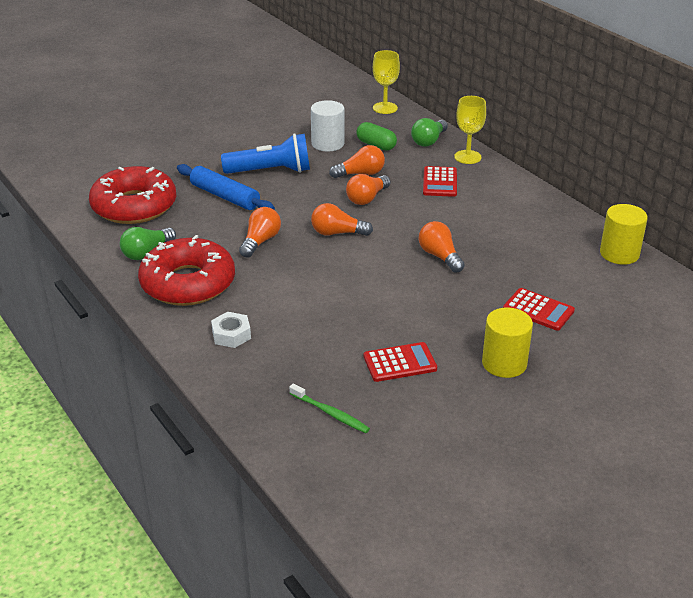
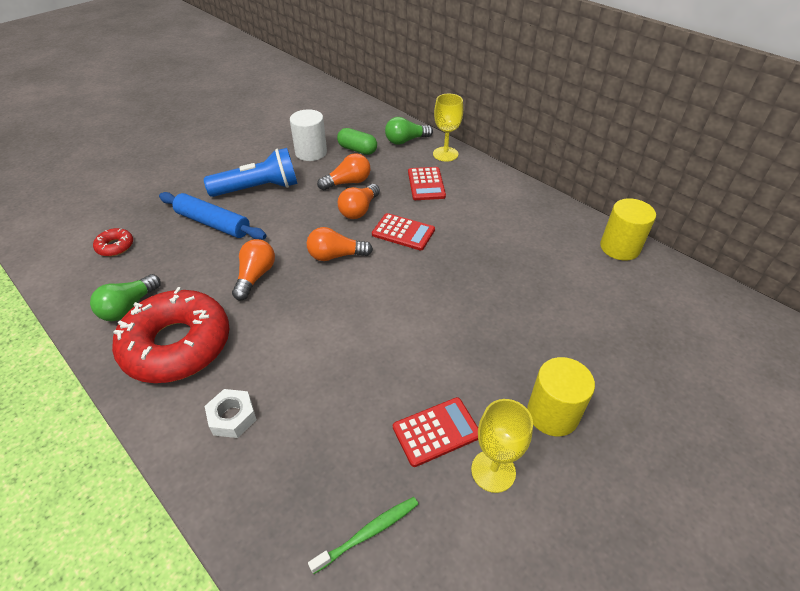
camera: 10 degrees left, 10 degrees up
red donut [89,166,176,224] -> red donut [93,228,133,256], size x0.41
green toothbrush [289,383,370,433] -> green toothbrush turned 60 degrees counterclockwise [308,497,418,574]
yellow goblet [373,50,400,114] -> yellow goblet moved to [471,399,533,493]
green light bulb [411,118,448,147] -> green light bulb turned 45 degrees clockwise [385,117,433,145]
orange light bulb [419,221,465,273] -> none
red calculator [503,288,575,331] -> red calculator moved to [372,213,435,250]

